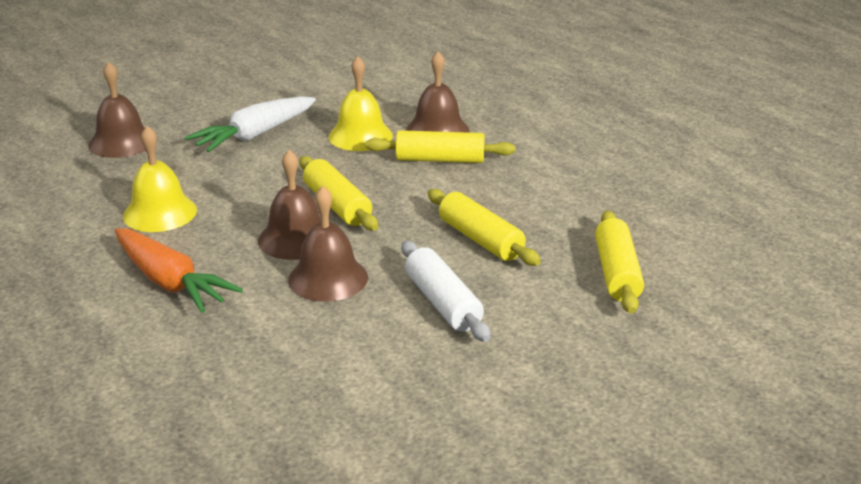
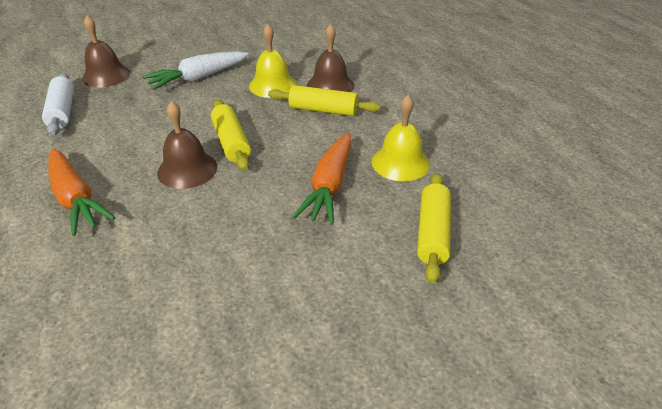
camera: 10 degrees right, 10 degrees up
yellow bell [123,126,197,232] -> yellow bell moved to [371,95,430,181]
brown bell [288,186,368,302] -> none
white rolling pin [401,241,491,342] -> white rolling pin moved to [42,73,74,135]
yellow rolling pin [427,189,541,266] -> orange carrot [293,133,352,225]

